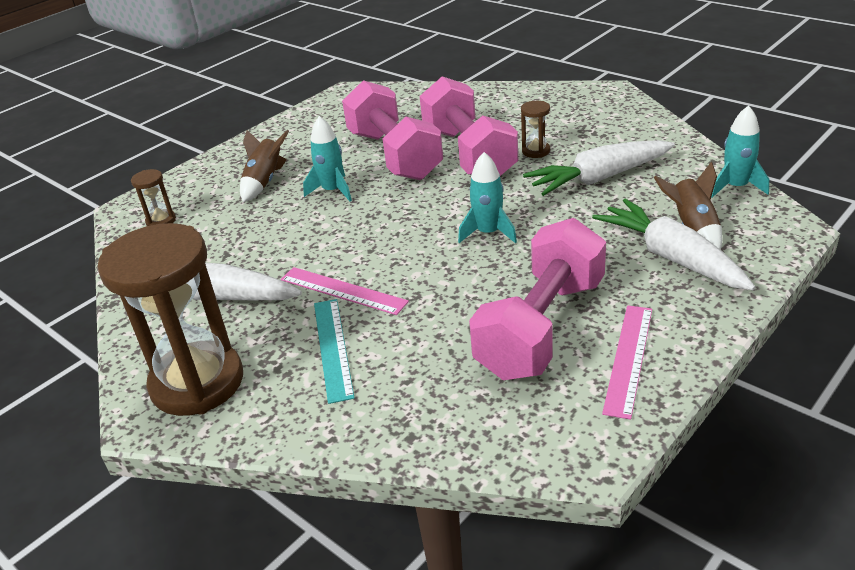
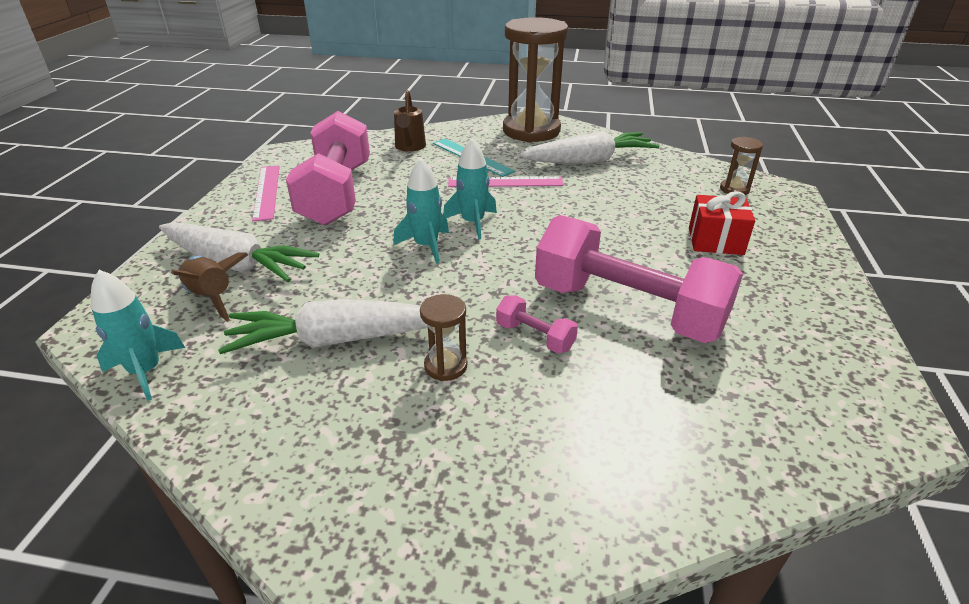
camera: 145 degrees right, 0 degrees up
brown rocket [240,129,289,202] -> red gift [689,191,755,255]
turquoise rocket [303,116,352,202] -> turquoise rocket moved to [443,138,497,240]
pink dumbbell [420,76,518,176] -> pink dumbbell [496,295,578,354], size x0.41
white carrot [523,140,675,196] -> white carrot turned 135 degrees counterclockwise [218,299,428,354]
none -> brown watering can [394,90,426,152]

